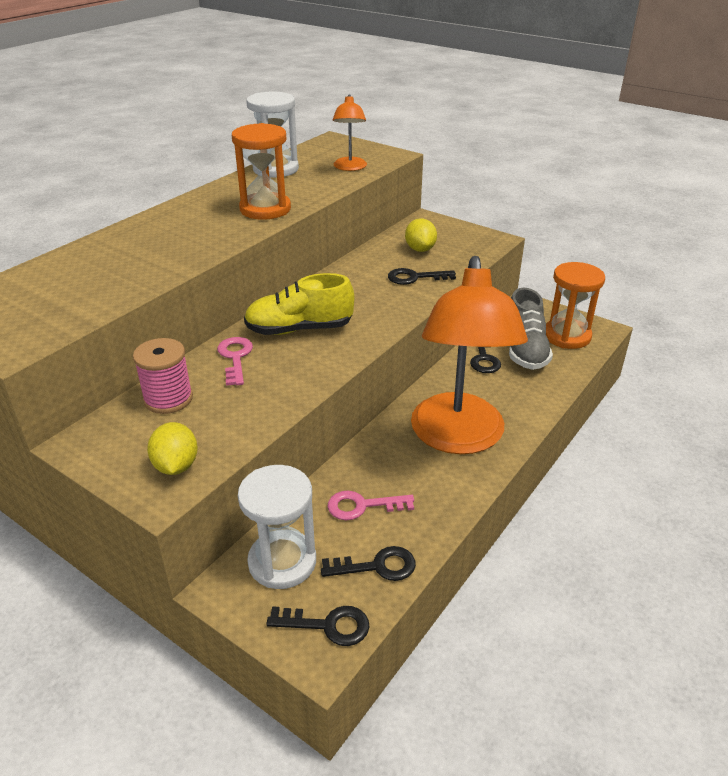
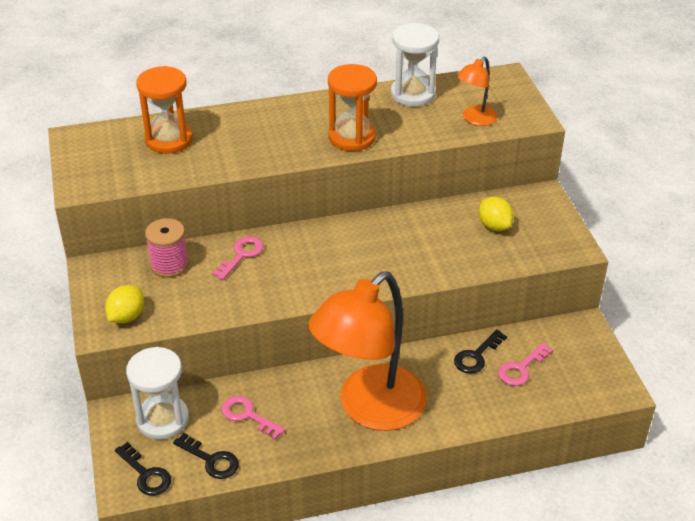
camera: 40 degrees right, 5 degrees up
yellow shoe [244,273,354,335] -> none
black key [388,268,456,285] -> none
yellow lemon [405,218,437,252] -> yellow lemon turned 60 degrees counterclockwise [479,197,514,231]
grey shoe [509,288,553,370] -> pink key [498,343,553,386]
orange hourglass [546,262,605,349] -> orange hourglass moved to [136,66,193,154]

